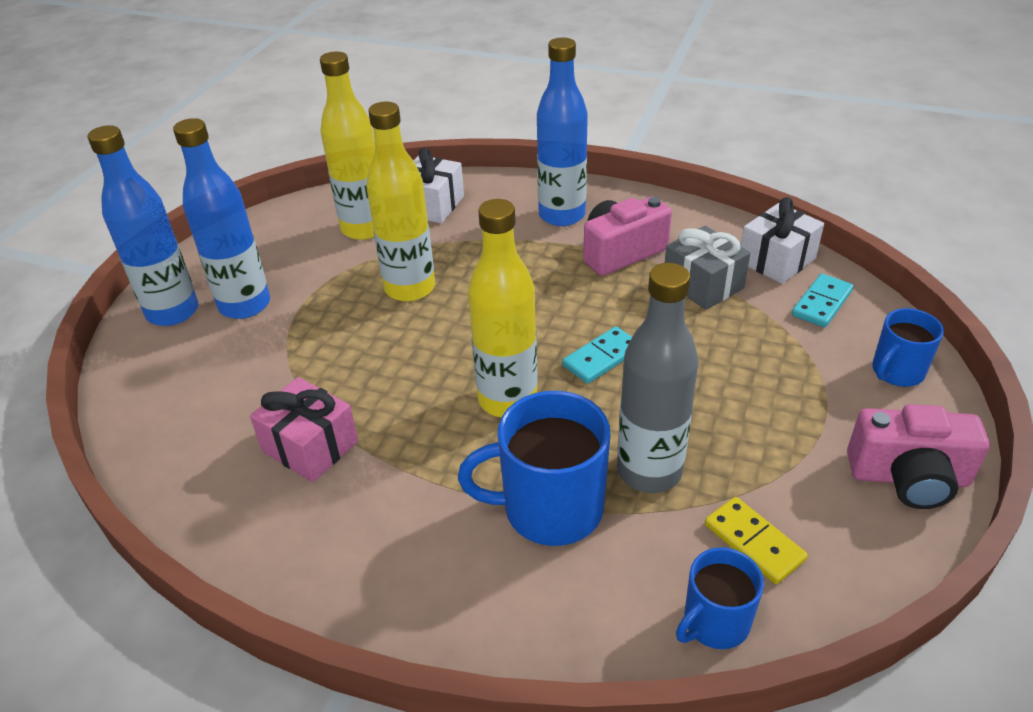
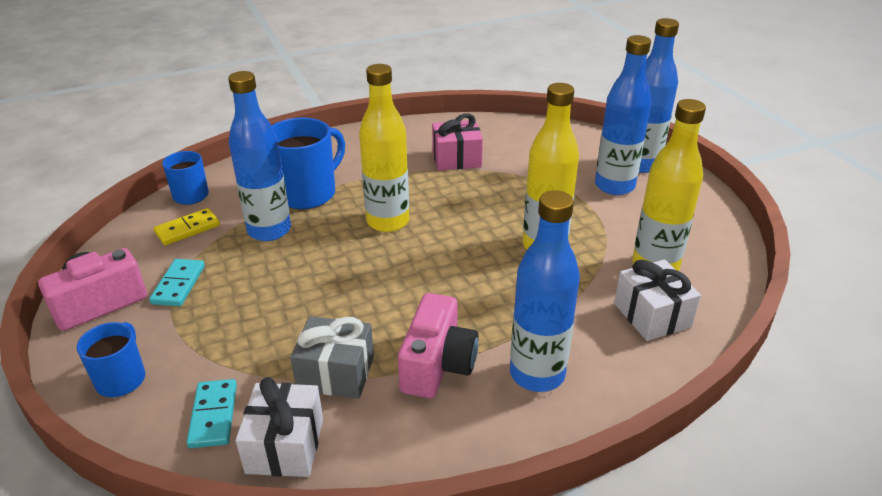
camera: 135 degrees right, 5 degrees down
turquoise domino [562,326,632,384] -> turquoise domino moved to [149,259,205,306]
grey bottle [617,263,699,493] -> blue bottle [228,71,291,241]
yellow domino [705,497,808,584] -> yellow domino turned 45 degrees counterclockwise [154,208,220,245]

